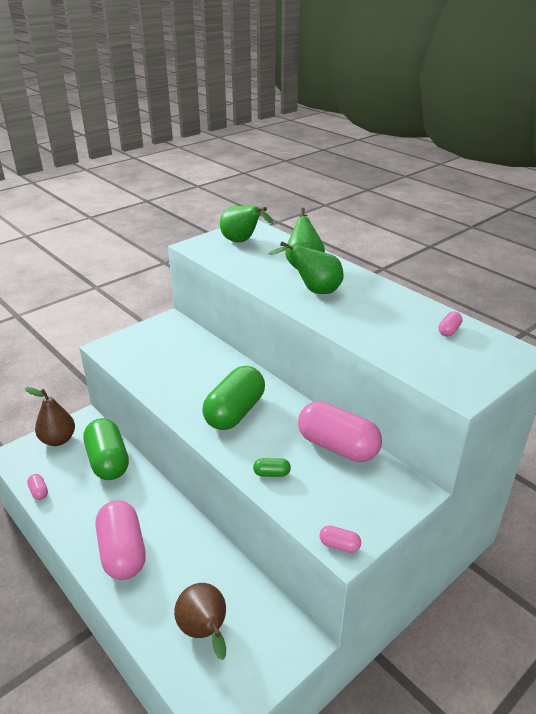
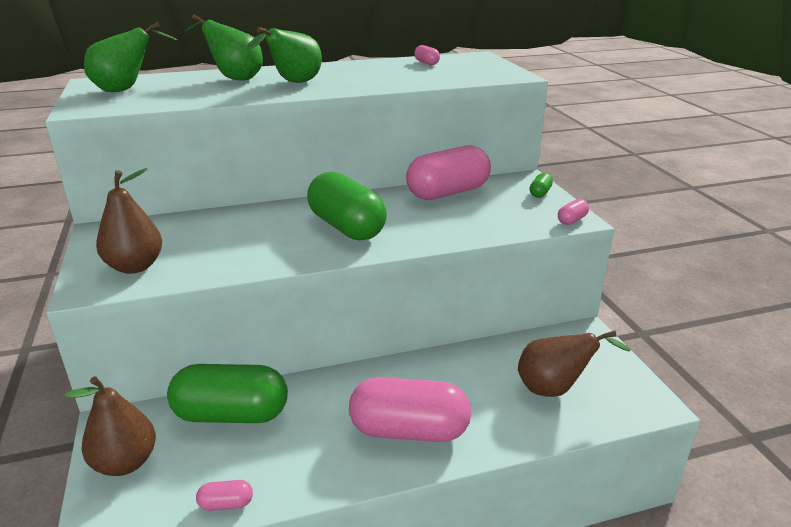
camera: 65 degrees left, 5 degrees down
green capsule [253,458,291,477] -> green capsule moved to [530,173,553,198]
none -> brown pear [96,168,162,274]

